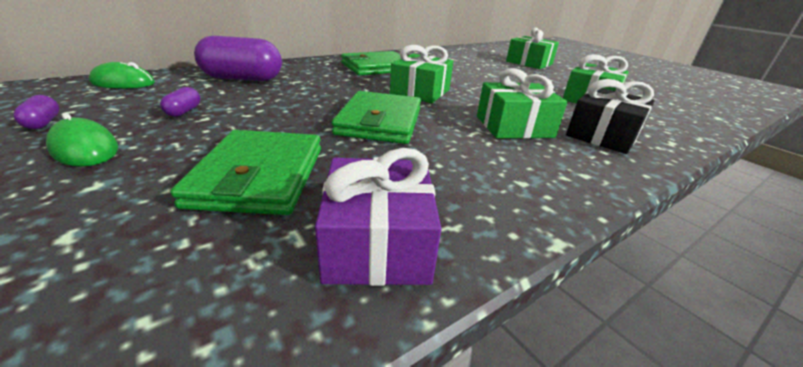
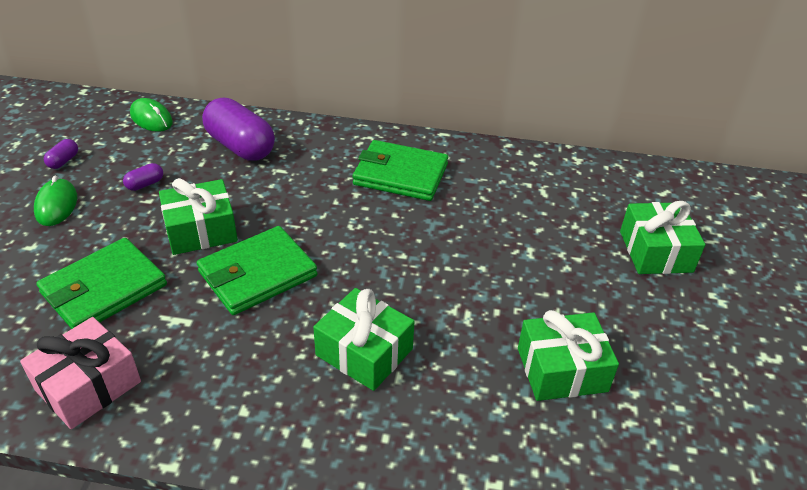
camera: 45 degrees right, 10 degrees up
purple gift [315,148,442,286] -> pink gift [20,317,141,429]
green gift [390,45,453,103] -> green gift moved to [159,178,238,255]
black gift [566,79,655,154] -> none

